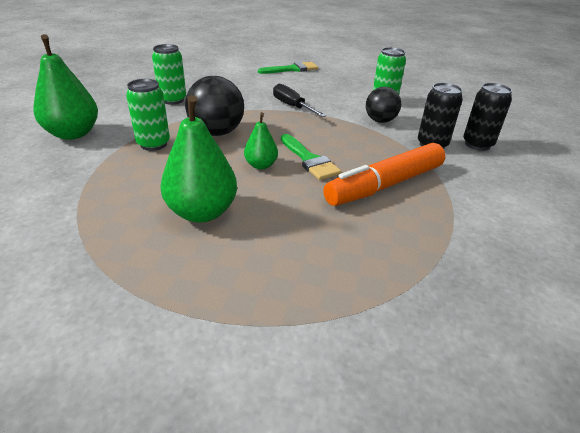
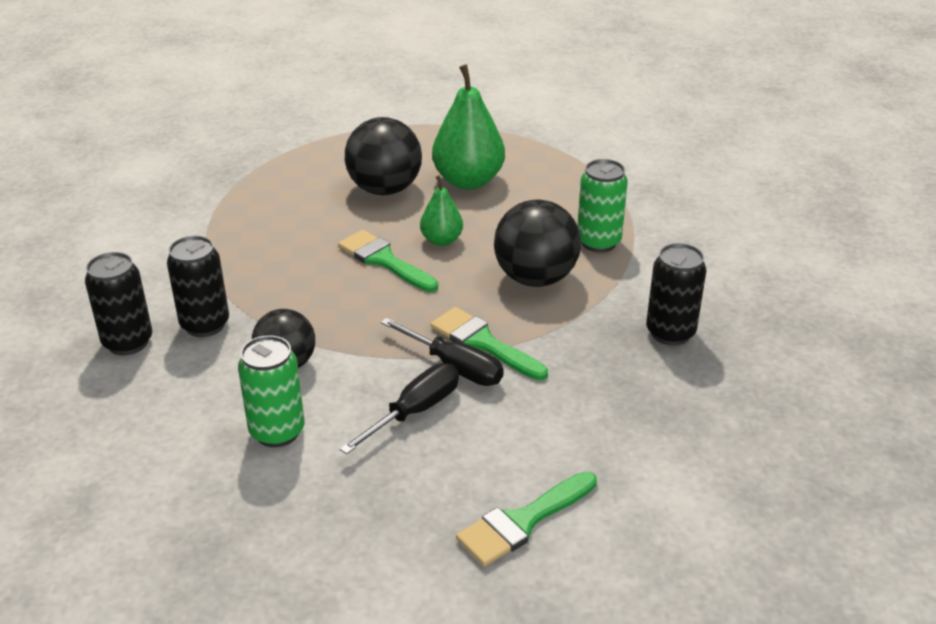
camera: 165 degrees right, 0 degrees up
green pear [33,34,98,140] -> none
green can [152,44,186,105] -> black can [646,243,707,346]
orange marker [323,143,445,206] -> none
none -> black screwdriver [339,363,459,454]
none -> black ball [345,117,422,195]
none -> green brush [430,307,548,380]

